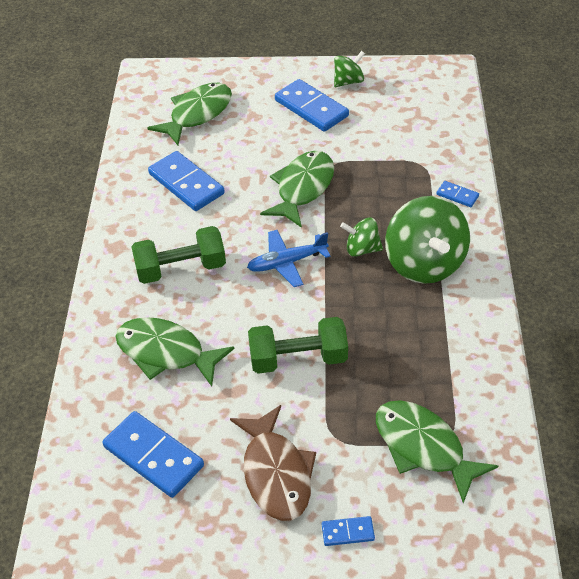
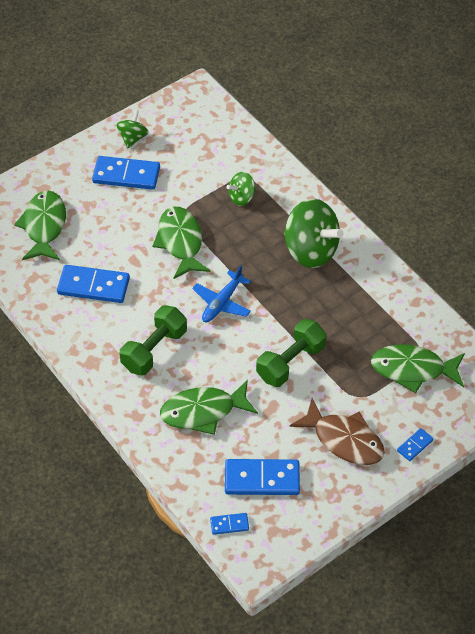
camera: 40 degrees left, 5 degrees up
green spinning top [340,217,383,257] -> green spinning top moved to [227,172,257,206]
blue domino [436,181,479,207] -> blue domino moved to [210,513,249,535]

